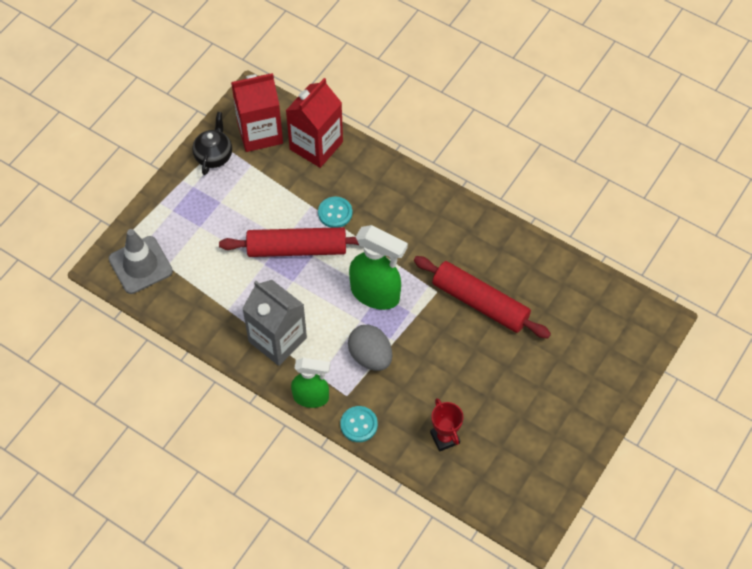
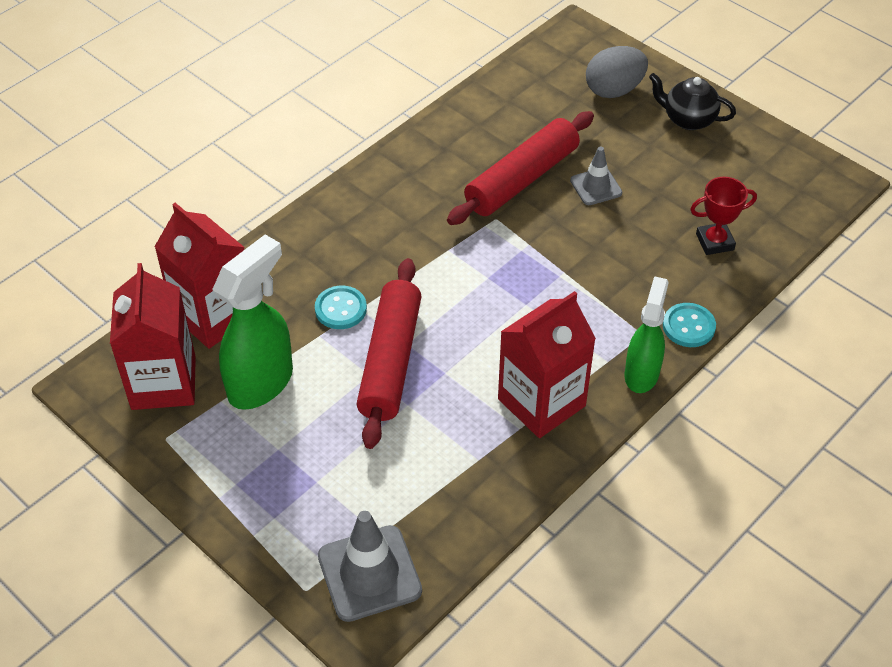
camera: 80 degrees left, 10 degrees down
black teapot [192,112,232,175] -> black teapot moved to [649,73,736,130]
grey carton [242,280,307,366] -> red carton [498,291,596,438]
grey egg [348,325,392,371] -> grey egg moved to [586,46,648,98]
green spray bottle [349,225,408,310] -> green spray bottle moved to [212,234,293,410]
none -> grey traffic cone [570,146,622,205]

